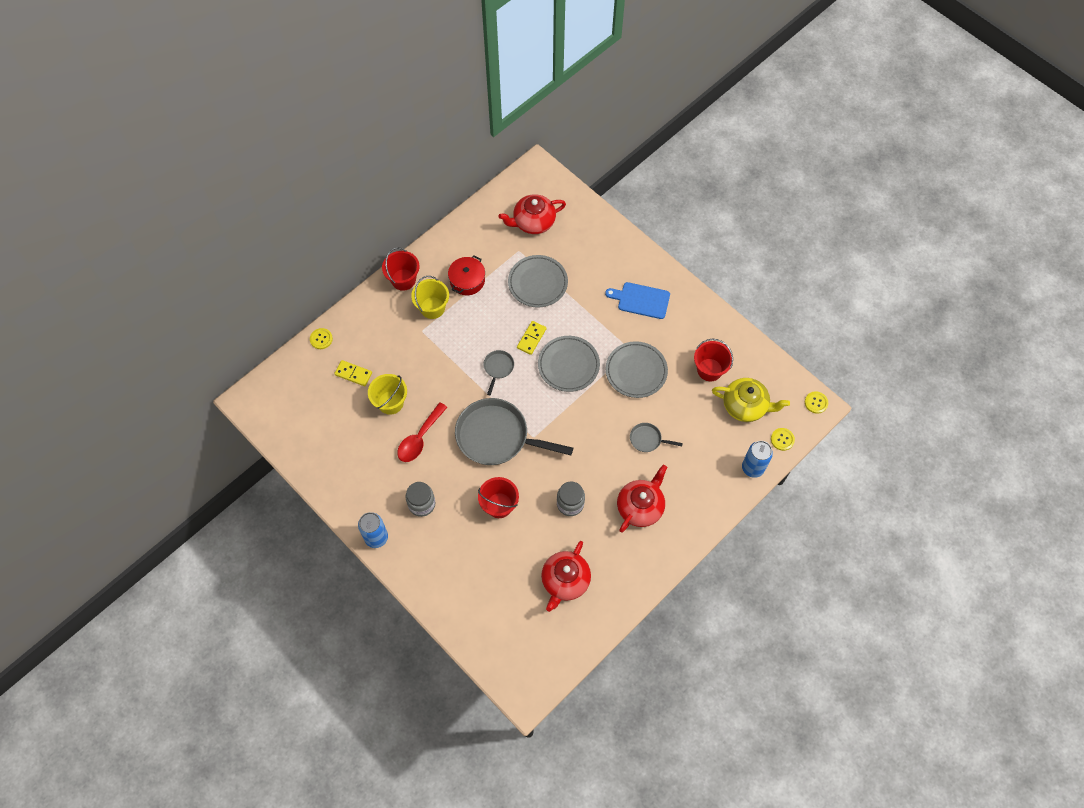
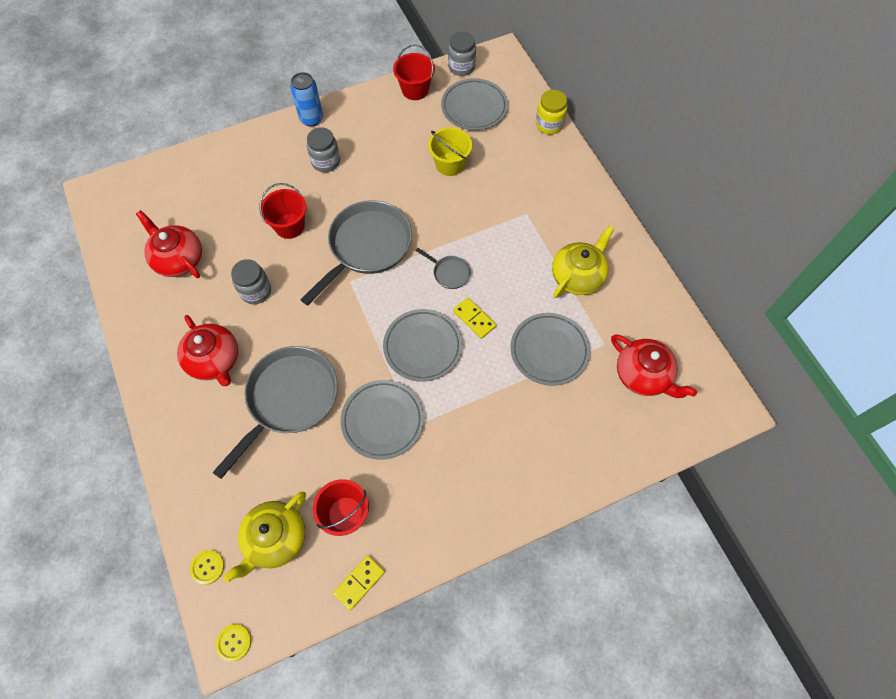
camera: 110 degrees right, 0 degrees up
yellow button [310,328,333,349] -> yellow jar [536,90,567,134]
yellow domino [334,360,372,386] -> yellow domino moved to [333,555,385,610]
red bucket [382,248,419,291] -> red bucket moved to [393,44,435,100]
red spoon [397,402,447,462] -> none
yellow bucket [411,276,449,319] -> none
red pot [448,255,485,295] -> yellow teapot [552,225,614,298]
red teapot [498,194,566,234] -> red teapot turned 135 degrees clockwise [611,334,697,398]
blue cutting board [605,282,670,319] -> none
grey pan [630,423,683,452] -> grey pan [212,346,338,479], size x2.27
blue can [742,441,773,478] -> none
none -> grey plate [441,78,508,130]
none -> grey jar [448,32,476,76]

